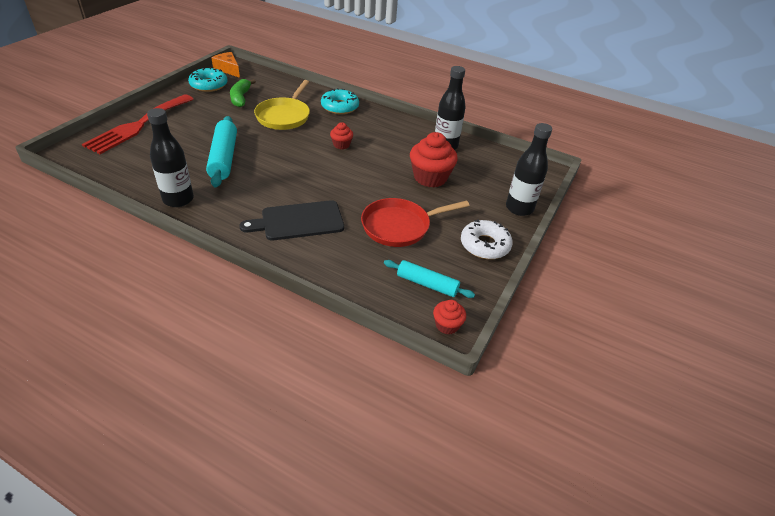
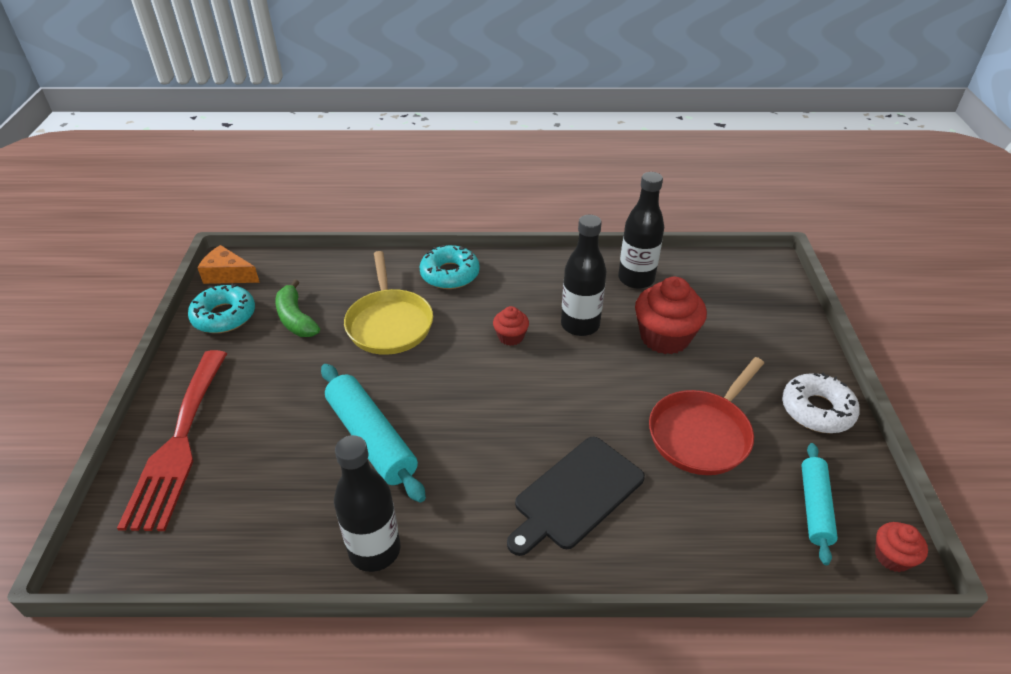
camera: 25 degrees left, 0 degrees up
turquoise rolling pin [384,260,475,298] -> turquoise rolling pin turned 75 degrees counterclockwise [801,443,838,565]
black bottle [506,123,552,216] -> black bottle moved to [561,215,606,336]

